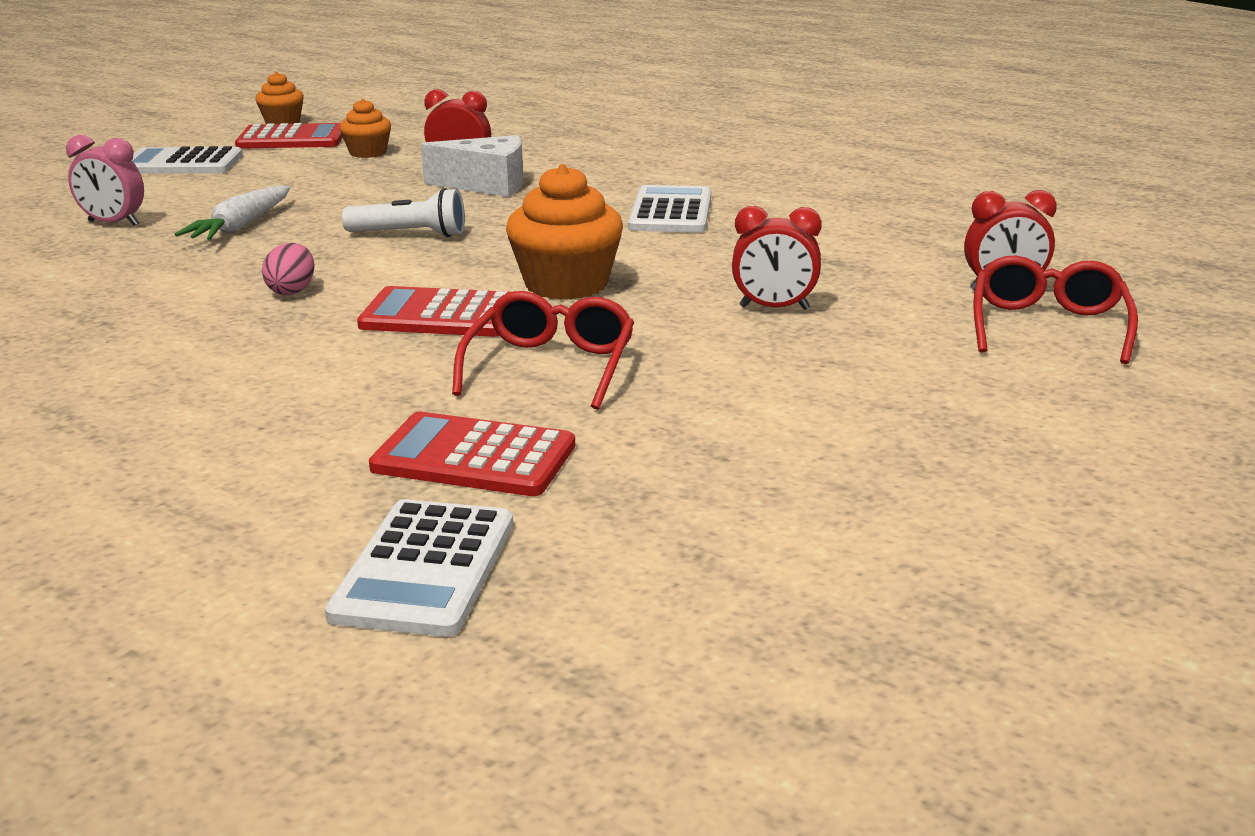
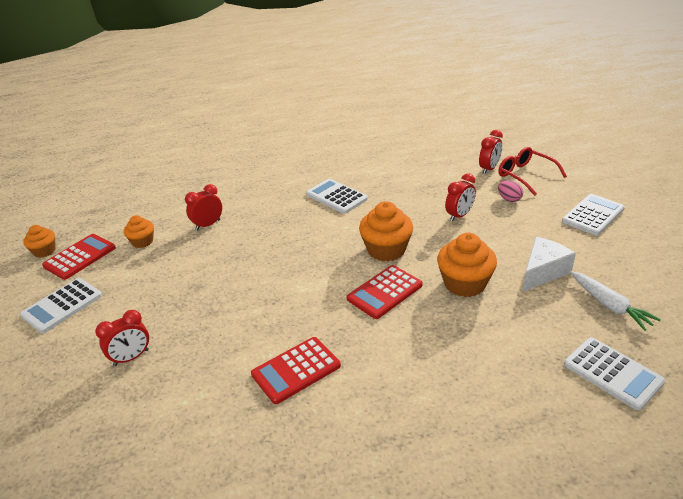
camera: 50 degrees left, 10 degrees up
pink clock [66,135,144,226] -> red clock [95,310,149,366]
white carrot [175,185,290,240] -> white carrot moved to [570,271,661,331]
pink egg [262,243,314,295] -> pink egg moved to [498,180,523,202]
white flashlight [342,188,465,237] -> none
red calculator [369,412,575,496] -> red calculator moved to [251,337,341,404]
white cheese [421,135,524,197] -> white cheese moved to [522,237,576,292]
red glasses [452,291,634,410] -> orange cupcake [437,233,497,297]
none -> white calculator [562,194,625,235]

